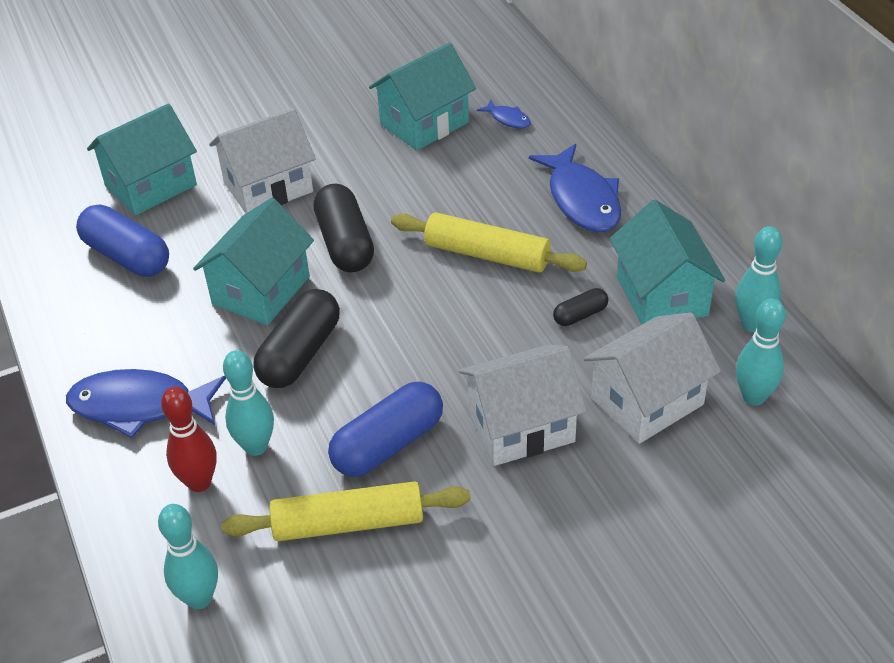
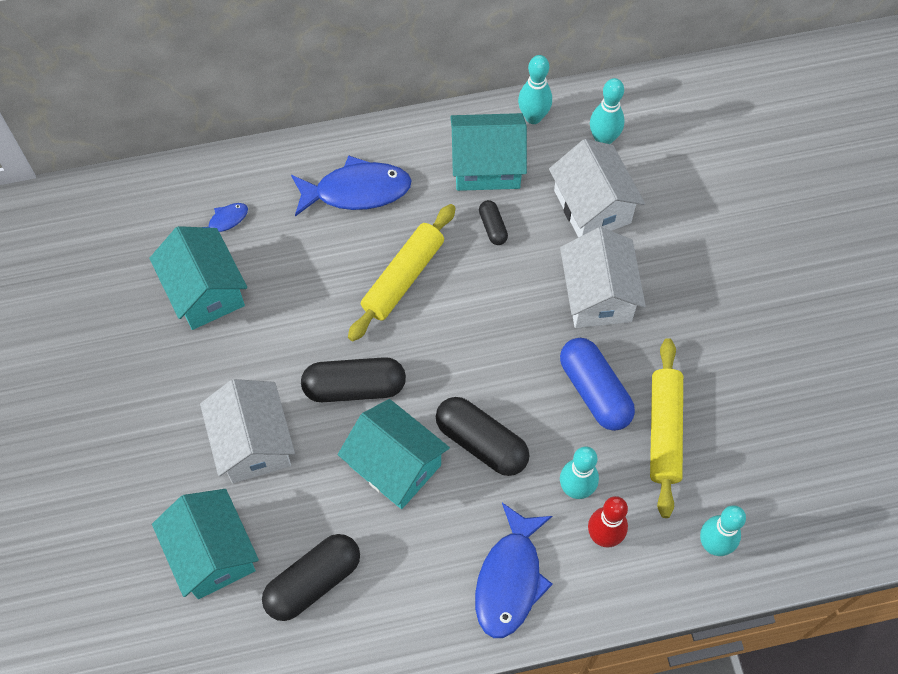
camera: 80 degrees left, 20 degrees up
blue capsule [76,205,169,277] -> black capsule [262,534,360,621]

